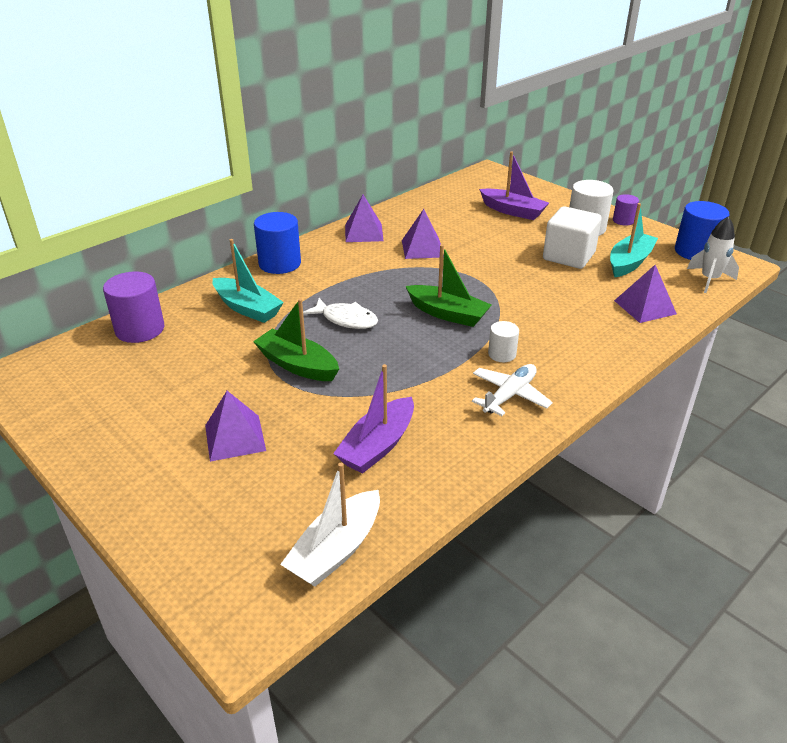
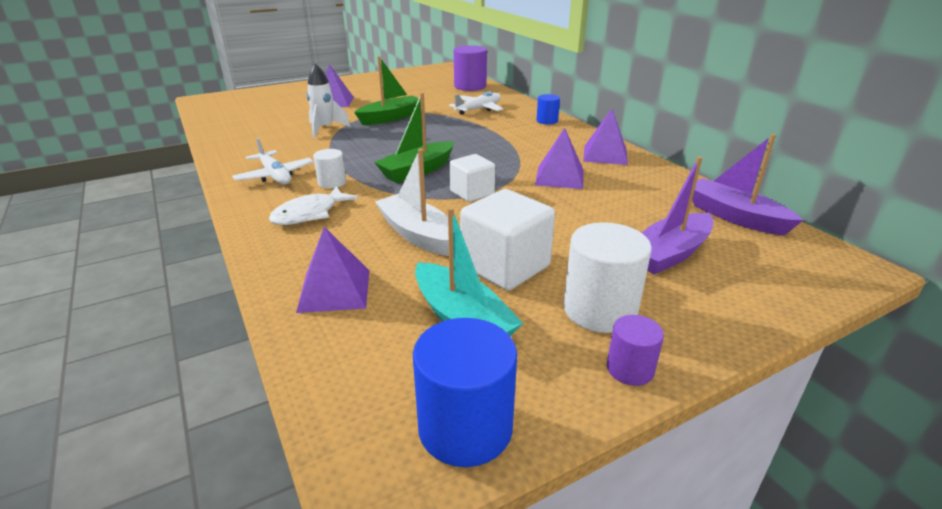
camera: 105 degrees right, 5 degrees down
turquoise boat [213,239,284,323] -> white plane [449,92,503,115]
blue cylinder [254,212,301,274] -> blue cylinder [537,94,560,125], size x0.56
white boat [280,463,380,587] -> white boat moved to [375,149,449,256]
white fish [303,298,378,329] -> white fish moved to [269,186,359,225]
purple boat [333,364,414,474] -> purple boat moved to [692,134,803,235]
white rocket [687,216,739,293] -> white rocket moved to [307,63,351,138]
none -> white cube [449,154,495,202]

